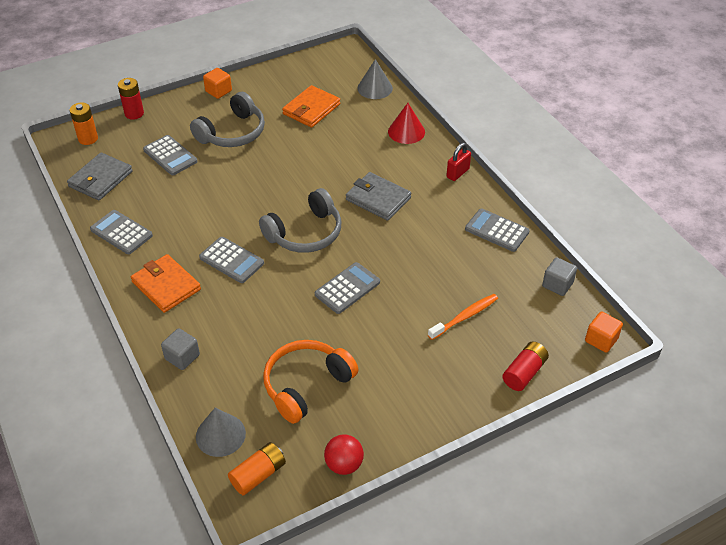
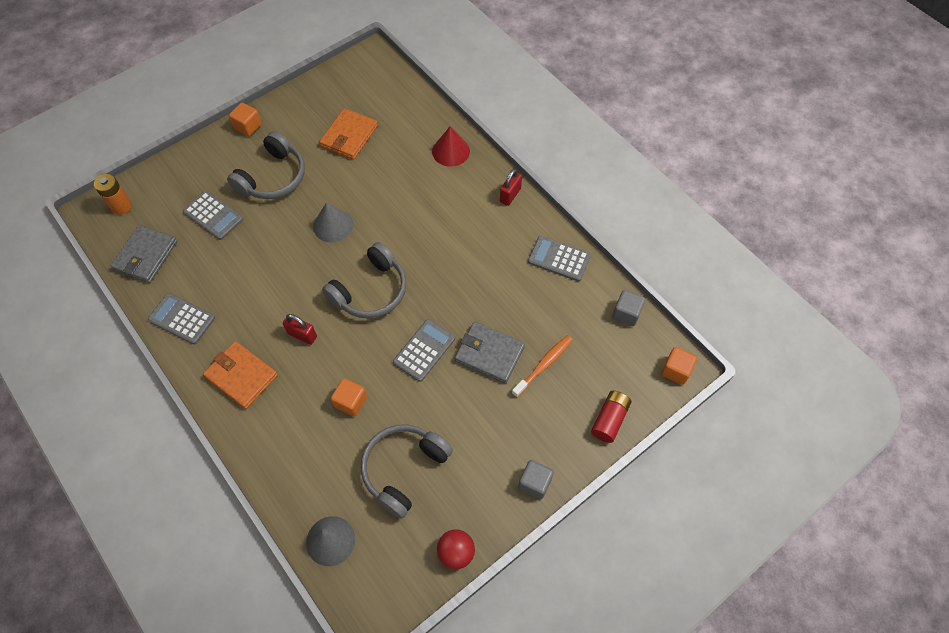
camera: 10 degrees left, 15 degrees up
red battery [118,78,144,120] -> none
grey cube [161,328,200,370] -> grey cube moved to [518,460,554,499]
grey calculator [199,237,264,283] -> red padlock [283,314,317,345]
orange battery [228,442,286,495] -> none
orange headphones [263,340,358,424] -> grey headphones [361,424,453,519]
grey wallet [346,172,411,221] -> grey wallet moved to [455,322,525,384]
grey cone [357,59,393,99] -> grey cone moved to [313,202,353,243]
none -> orange cube [331,378,367,417]

